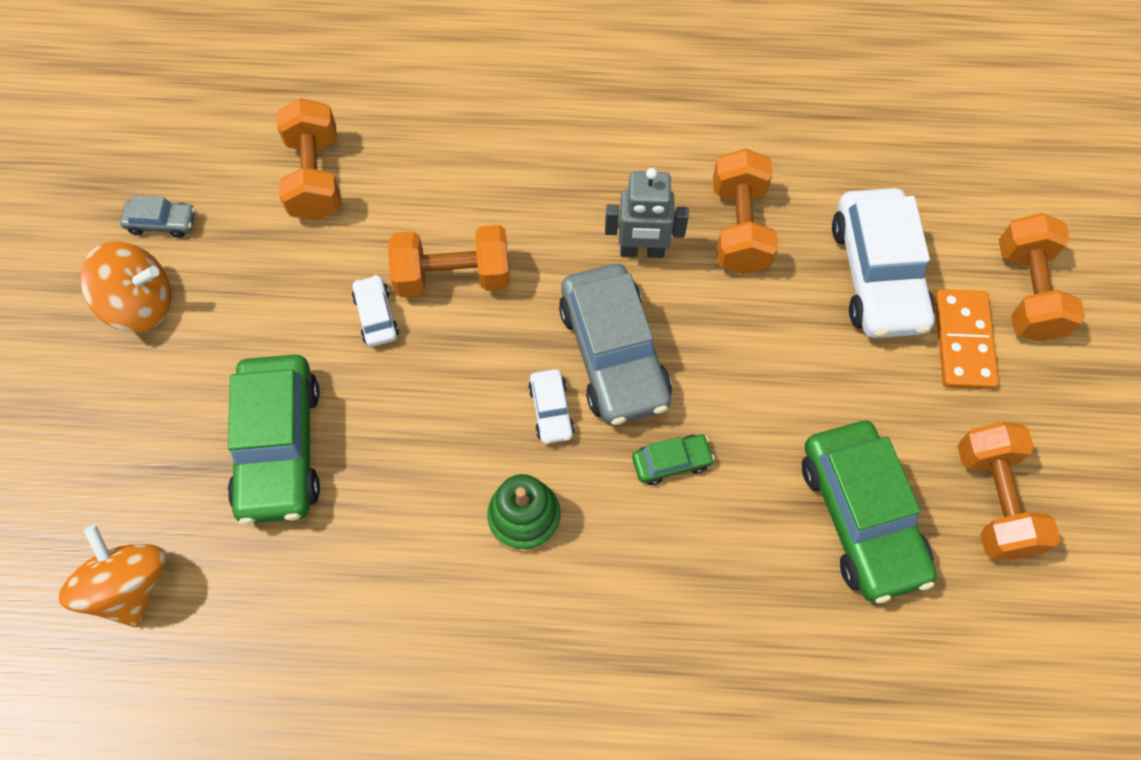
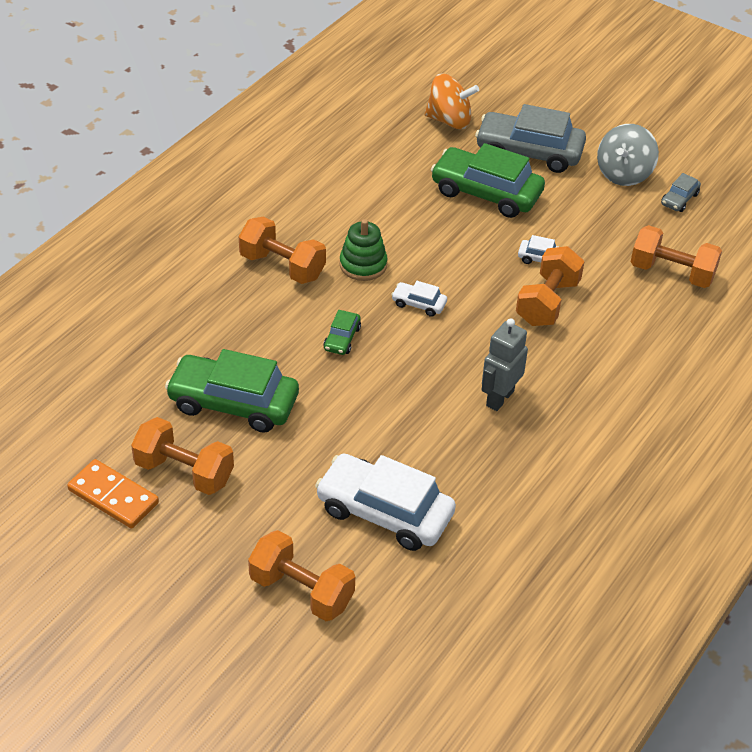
camera: 120 degrees right, 20 degrees down
orange spinning top [80,241,171,332] -> grey spinning top [597,124,659,186]
grey car [559,264,672,426] -> grey car moved to [475,104,586,173]
orange dumbbell [713,149,778,274] -> orange dumbbell moved to [239,217,326,284]
orange domino [934,289,999,389] -> orange domino moved to [67,459,159,529]

